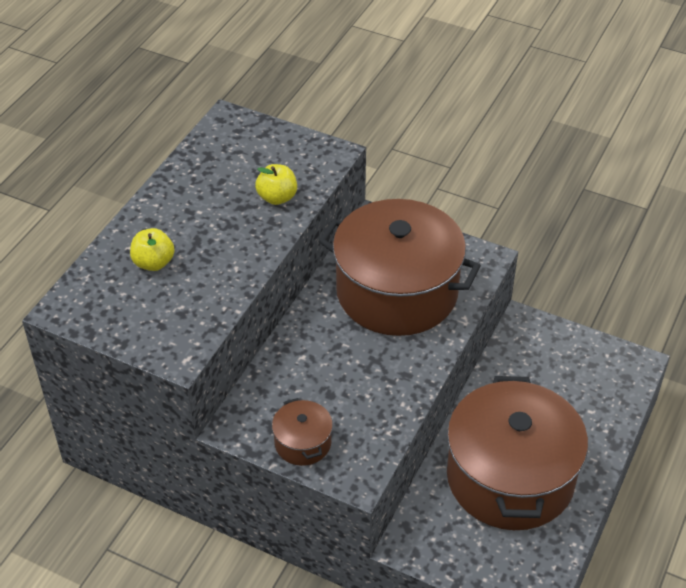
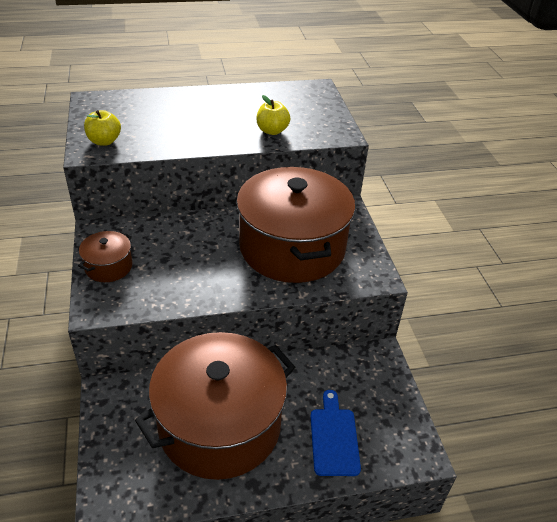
camera: 50 degrees right, 5 degrees down
yellow apple [130,228,174,271] -> yellow apple moved to [84,110,121,146]
none -> blue cutting board [310,390,361,476]

